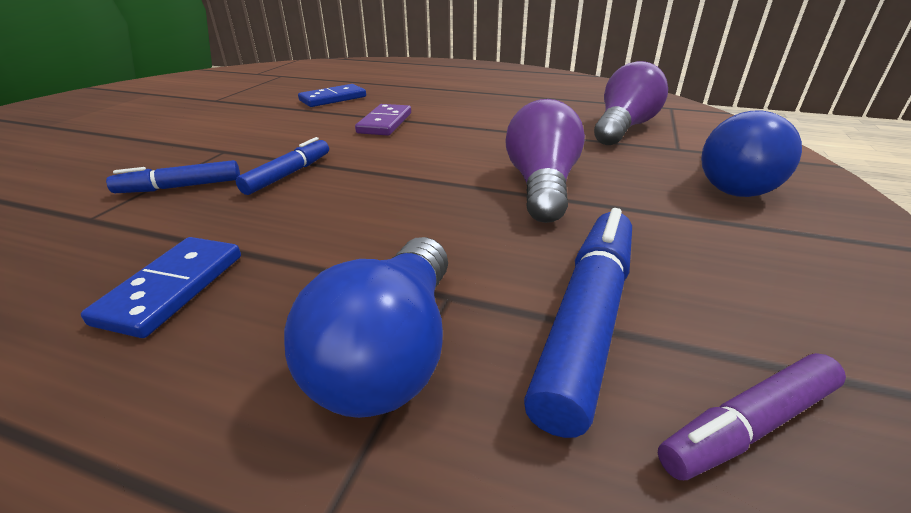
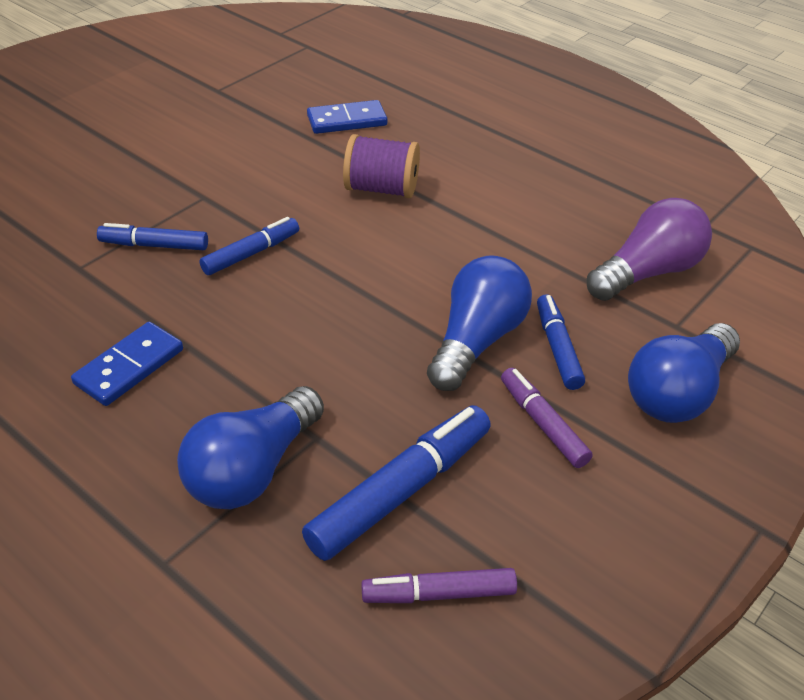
camera: 20 degrees right, 10 degrees up
purple domino [355,104,411,136] -> purple spool [343,134,420,198]
purple light bulb [505,99,585,223] -> blue light bulb [427,255,532,391]
none -> purple marker [501,368,593,468]
none -> blue marker [537,294,585,390]

